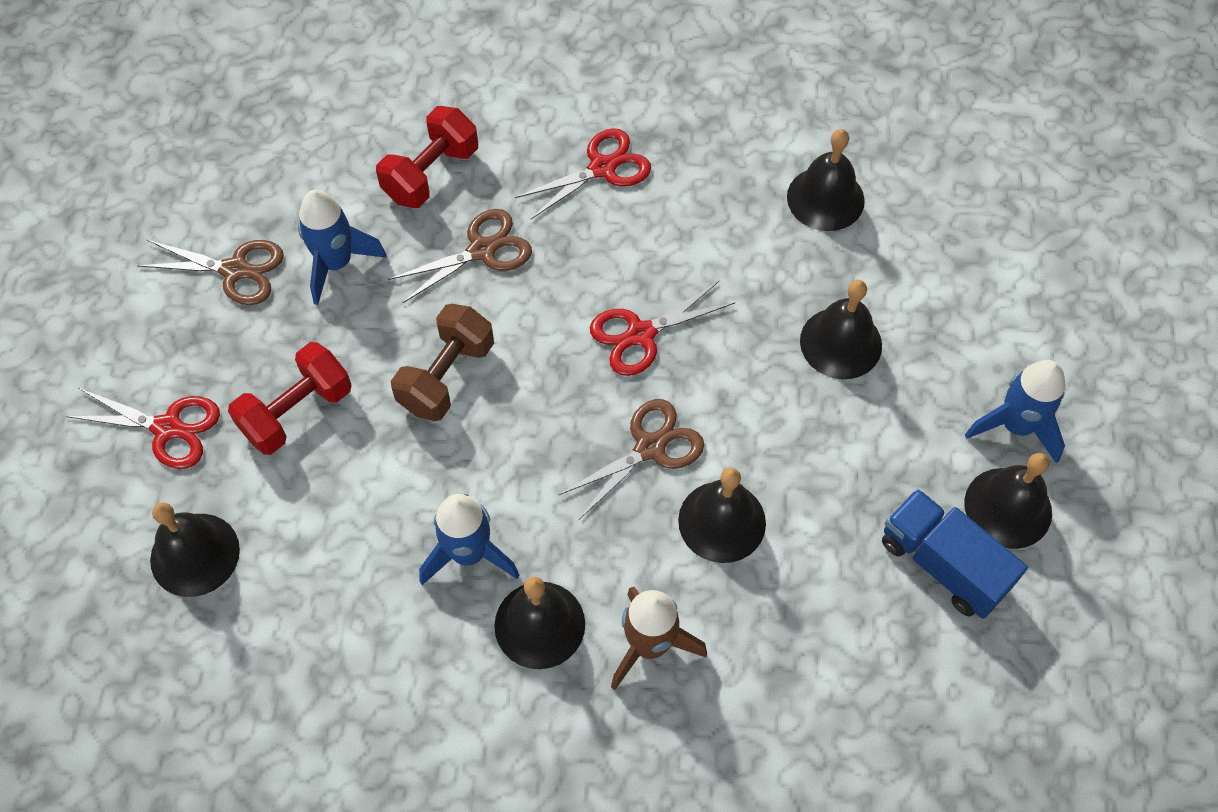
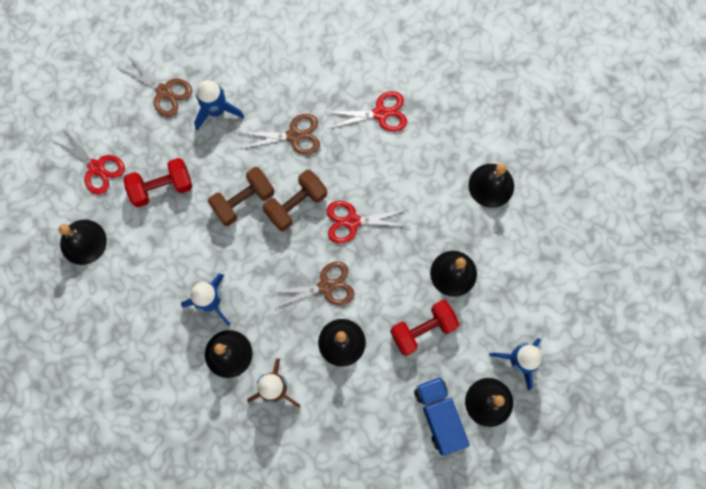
camera: 25 degrees right, 15 degrees up
red dumbbell [376,106,478,208] -> red dumbbell moved to [390,300,459,356]
none -> brown dumbbell [263,170,327,231]

